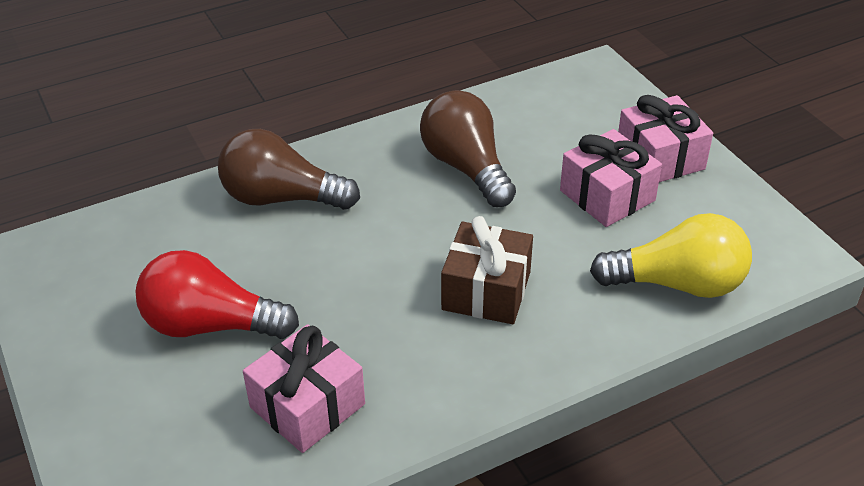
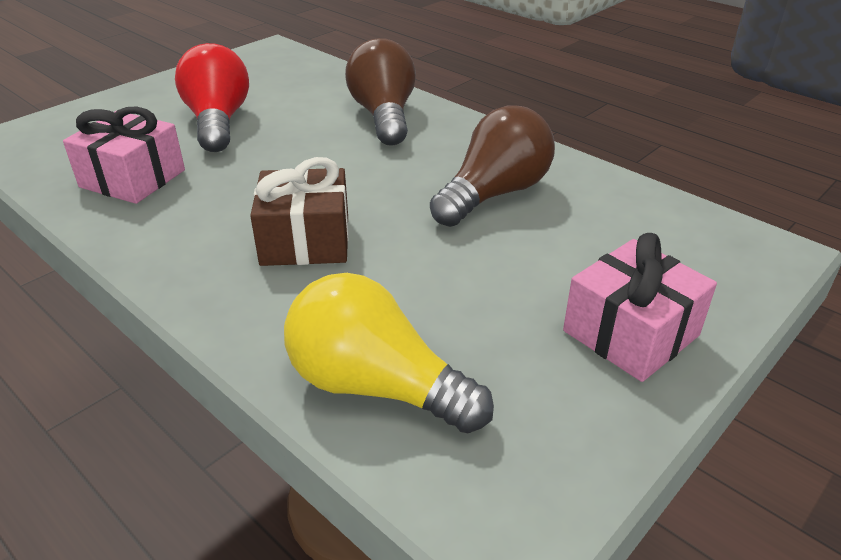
camera: 70 degrees right, 5 degrees down
pink gift [560,129,662,227] -> none
yellow light bulb [590,213,752,298] -> yellow light bulb turned 135 degrees clockwise [284,273,494,433]

